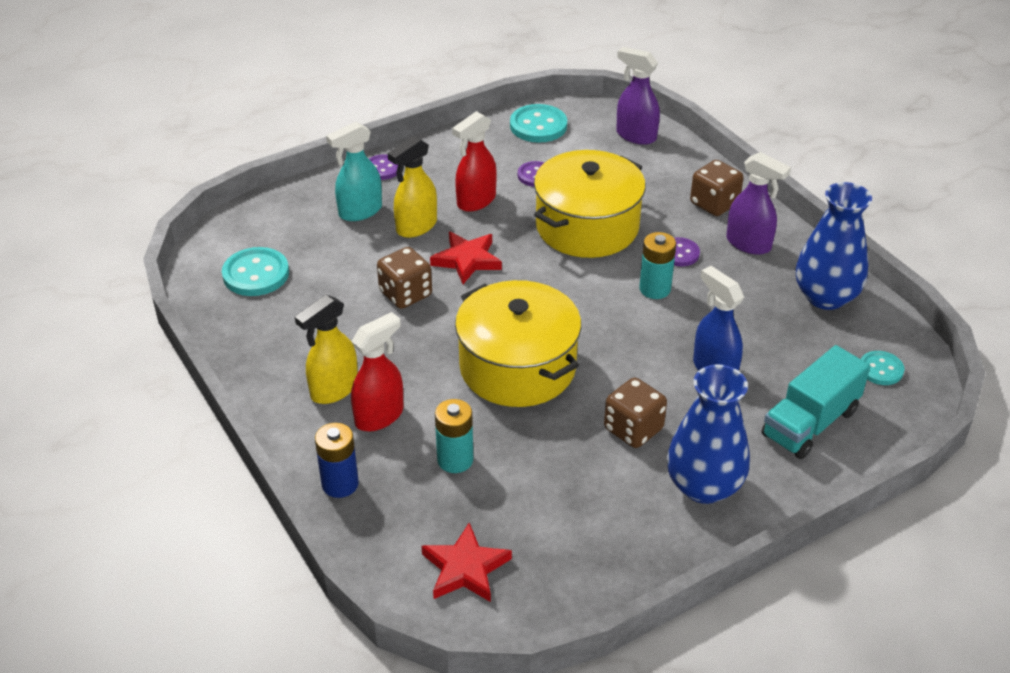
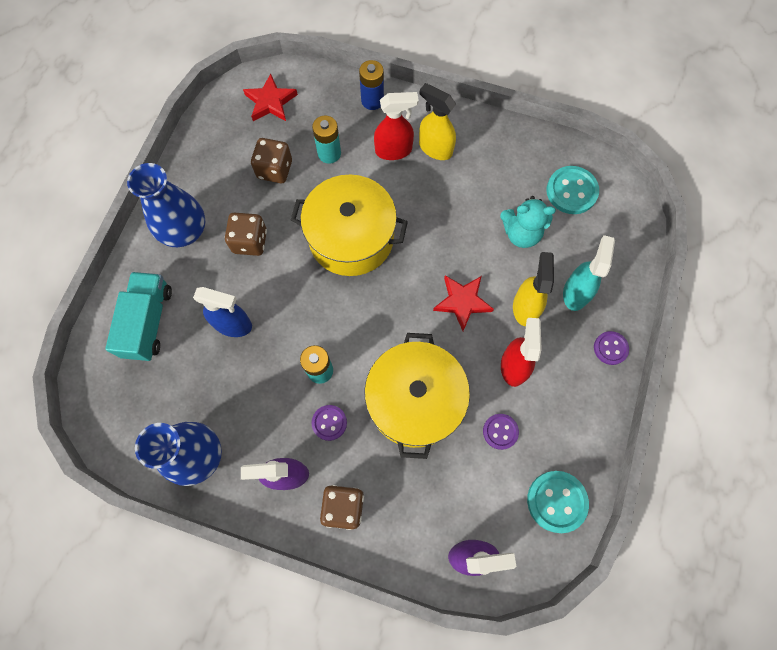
camera: 140 degrees right, 30 degrees up
yellow spray bottle [295,295,358,404] -> yellow spray bottle turned 60 degrees counterclockwise [419,83,456,160]
red spray bottle [351,312,404,431] -> red spray bottle turned 105 degrees counterclockwise [374,92,419,160]
brown dice [377,247,432,309] -> brown dice moved to [251,138,292,183]
turquoise button [861,351,904,385] -> none
none -> turquoise teddy bear [500,196,556,248]

